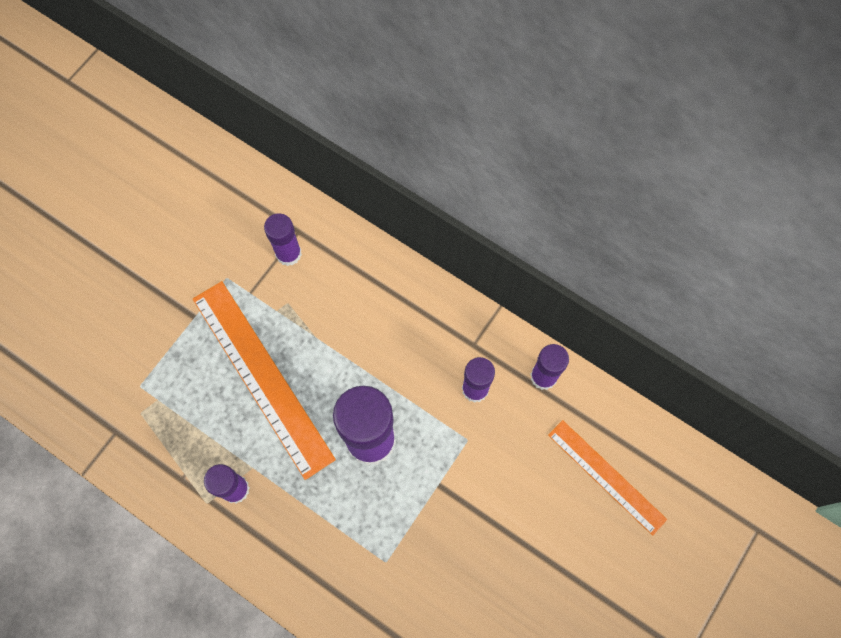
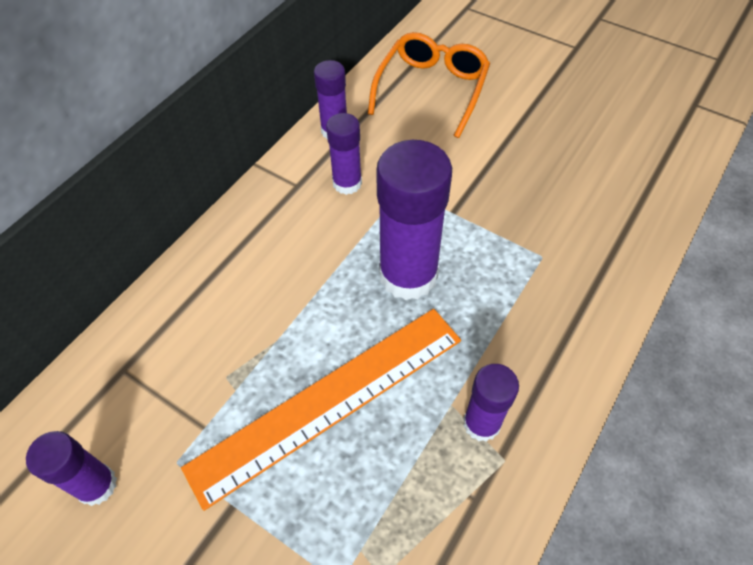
camera: 90 degrees left, 15 degrees down
purple glue stick [264,213,302,266] -> purple glue stick moved to [26,431,117,506]
orange ruler [548,420,667,536] -> orange glasses [368,32,490,138]

